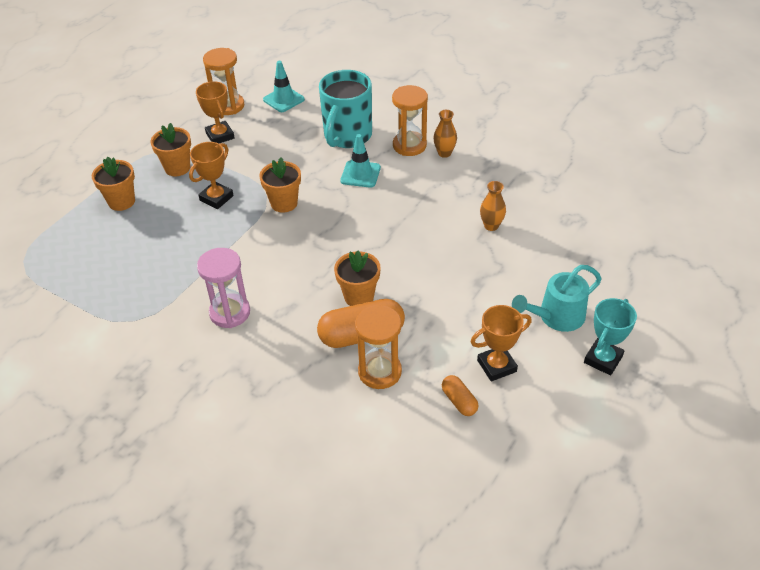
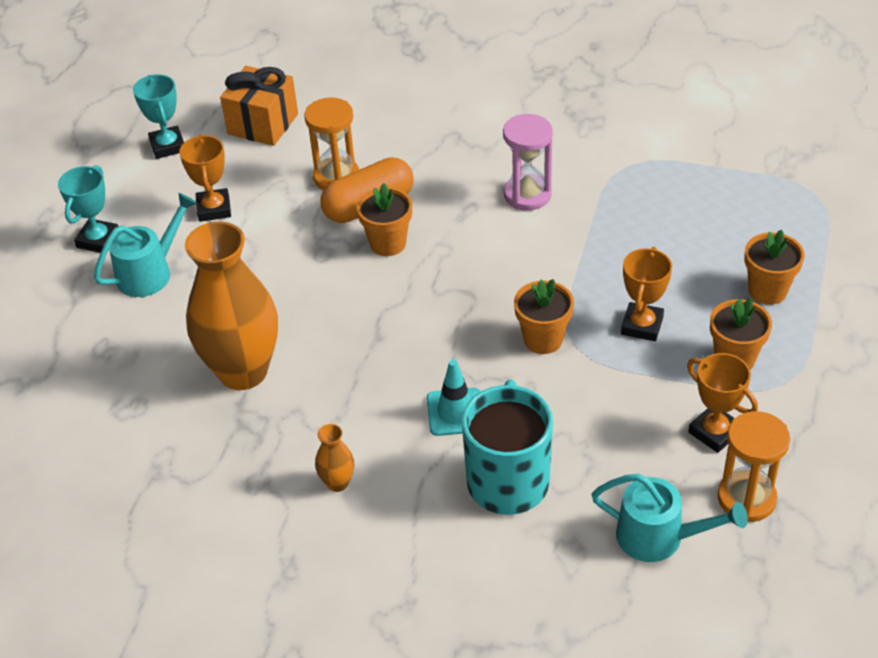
camera: 165 degrees right, 0 degrees up
turquoise traffic cone [263,61,305,112] -> turquoise watering can [591,474,748,562]
orange hourglass [392,85,428,156] -> none
orange capsule [442,375,479,416] -> none
orange trophy [471,305,532,381] -> orange trophy turned 60 degrees counterclockwise [179,135,231,222]
orange vase [480,181,506,231] -> orange vase [185,222,278,390], size x2.43
none -> turquoise trophy [133,74,184,159]
none -> orange gift [220,66,298,146]

